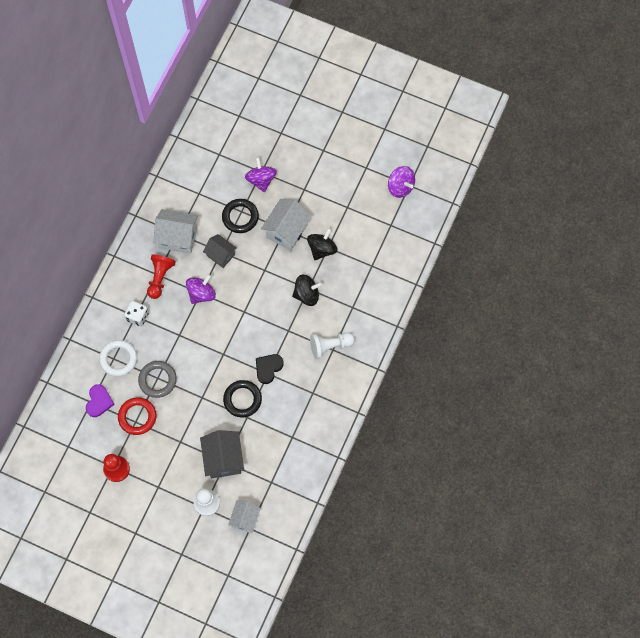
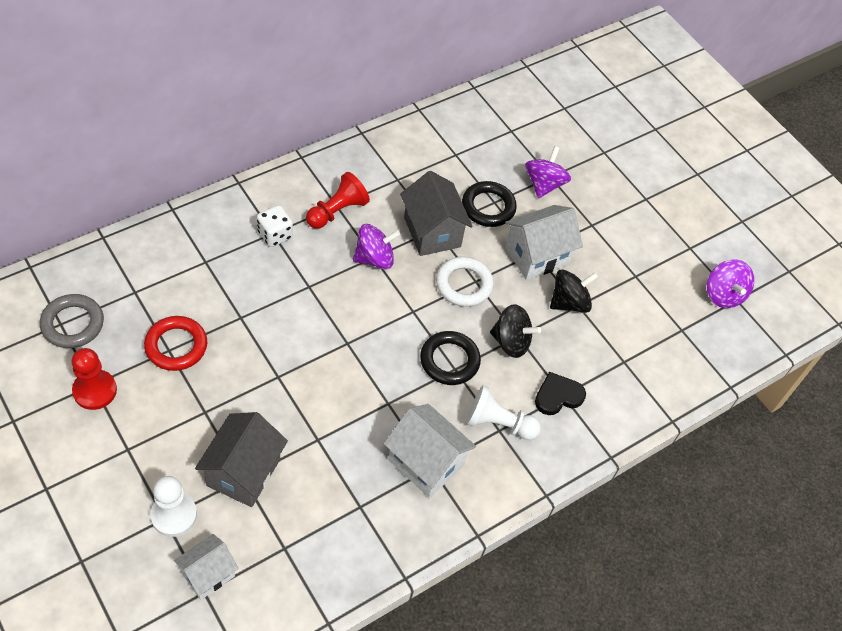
camera: 25 degrees right, 15 degrees down
purple heart [86,384,115,417] -> none
white ring [99,340,137,377] -> white ring moved to [436,257,494,307]
grey ring [138,361,177,398] -> grey ring moved to [40,294,104,348]
white house [153,209,198,254] -> white house moved to [384,404,476,498]
grey house [203,234,237,268] -> grey house [400,171,473,256], size x1.54
black ring [223,380,262,417] -> black ring moved to [420,331,481,385]
black heart [256,354,284,384] -> black heart moved to [535,372,586,415]

